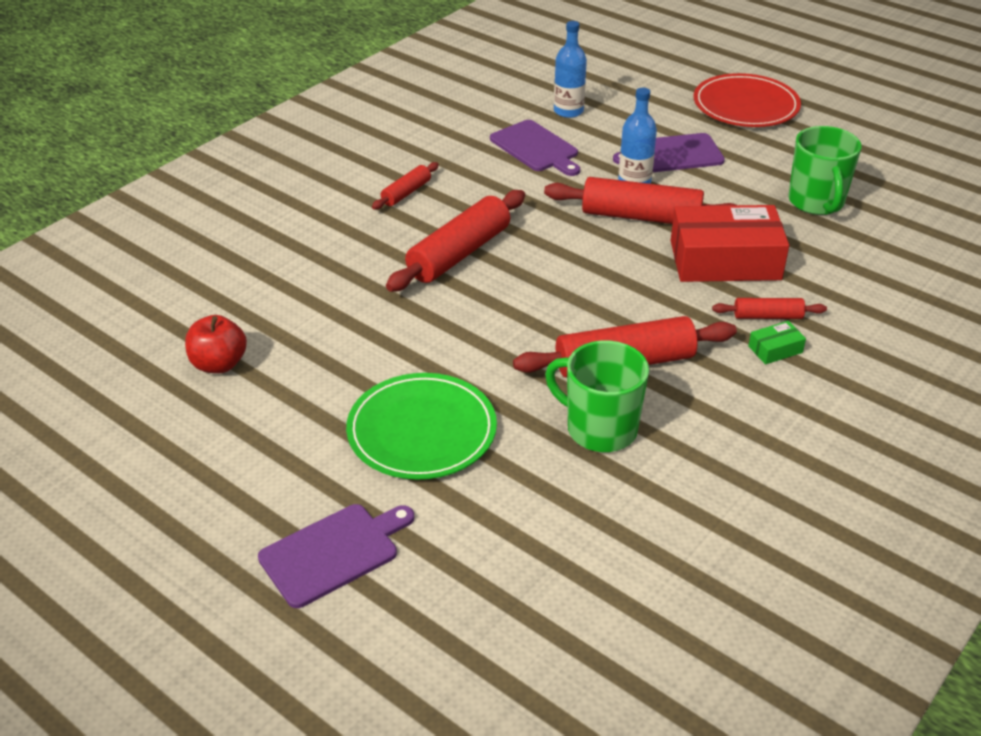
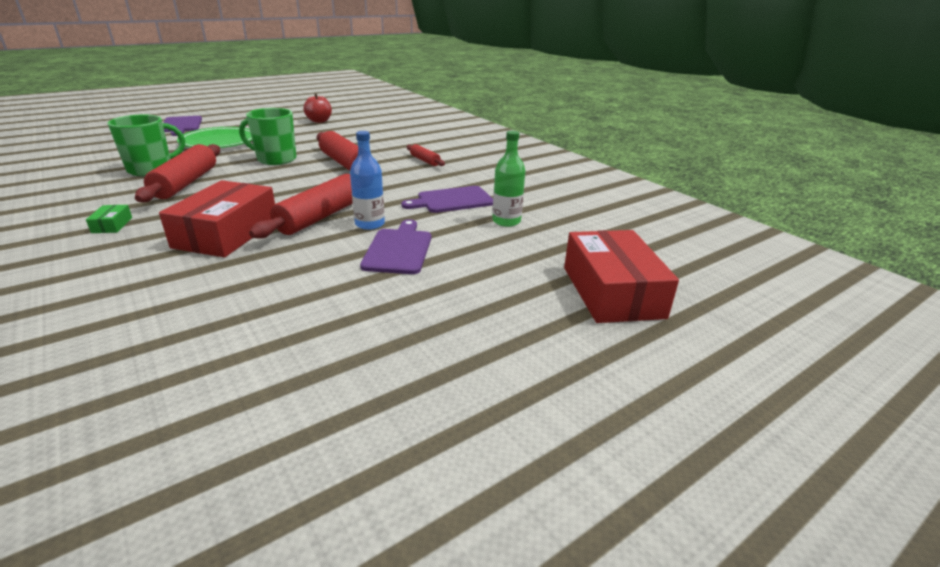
camera: 105 degrees right, 10 degrees down
blue bottle [554,21,587,118] -> green bottle [492,131,526,227]
red plate [694,73,801,127] -> none
red rolling pin [712,298,827,319] -> none
green mug [788,126,862,215] -> green mug moved to [239,108,297,165]
none -> red box [564,230,679,323]

